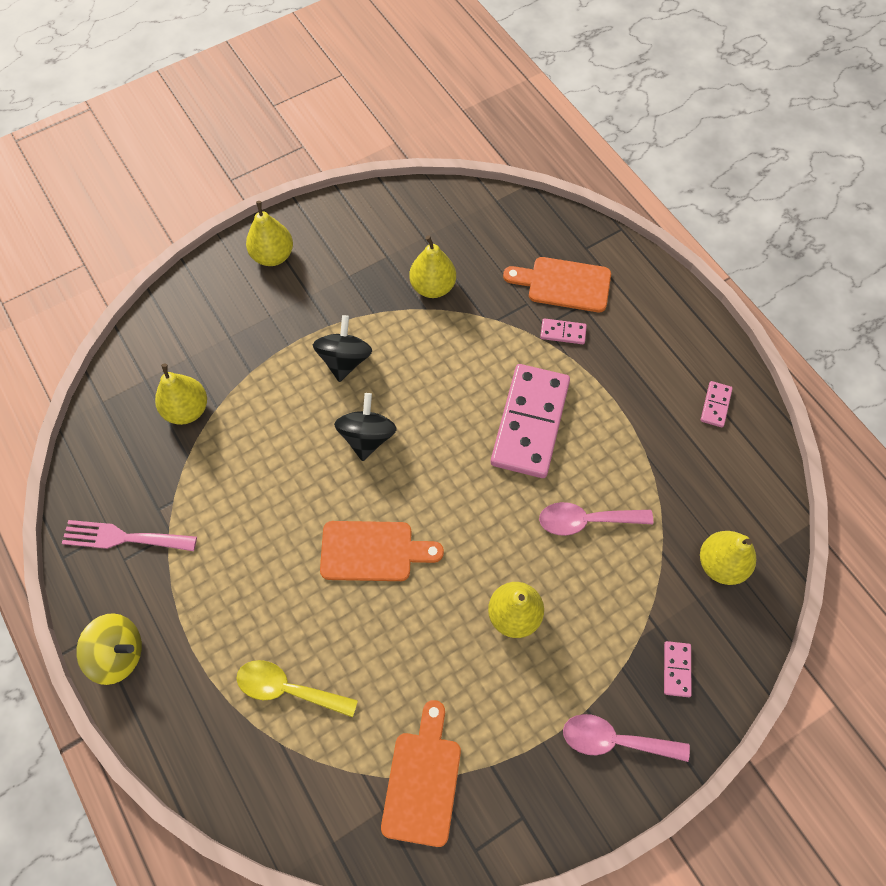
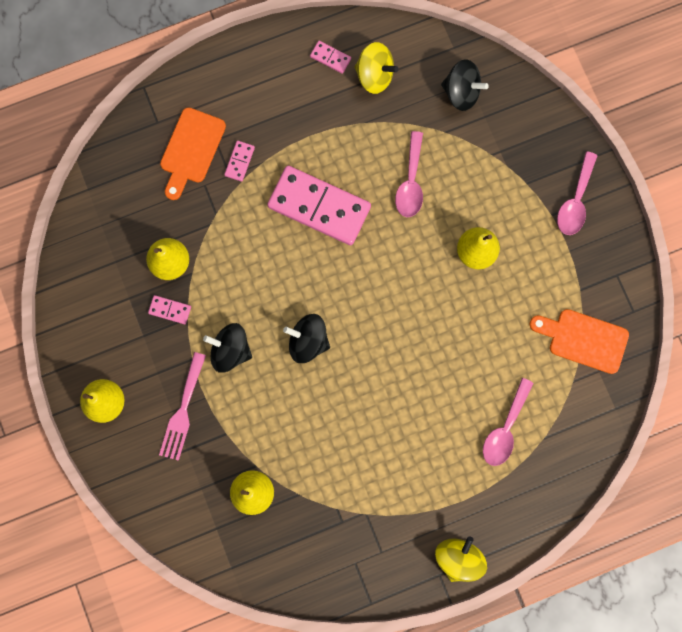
camera: 80 degrees left, 15 degrees up
pink fork [62,520,197,551] -> pink fork moved to [159,352,206,461]
yellow spoon [236,660,358,717] -> pink spoon [483,378,534,466]
orange cutting board [320,521,444,581] -> none
pink domino [664,641,692,697] -> pink domino moved to [148,295,191,324]
yellow pear [700,531,756,585] -> black spinning top [441,59,489,111]
none -> yellow spinning top [354,42,398,94]

